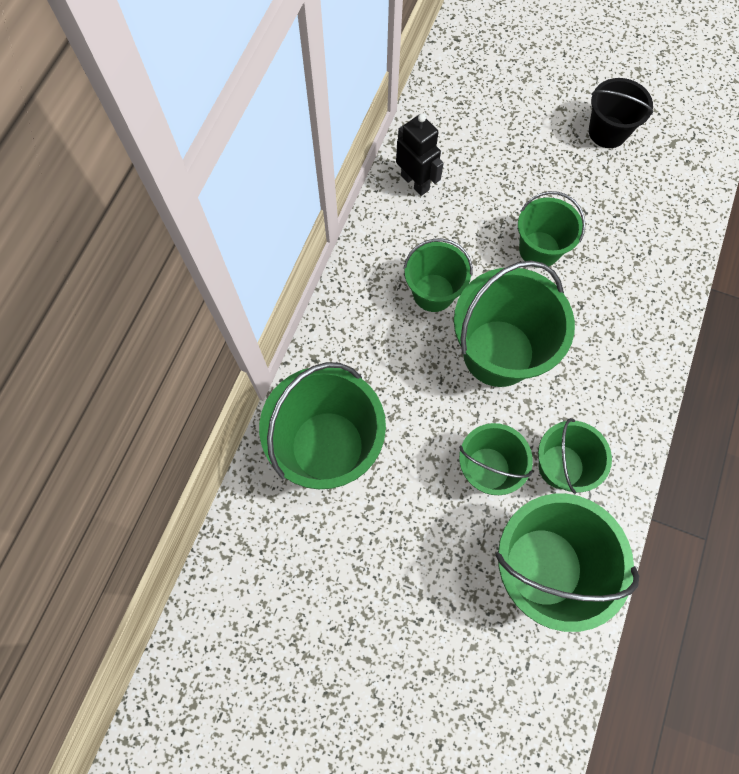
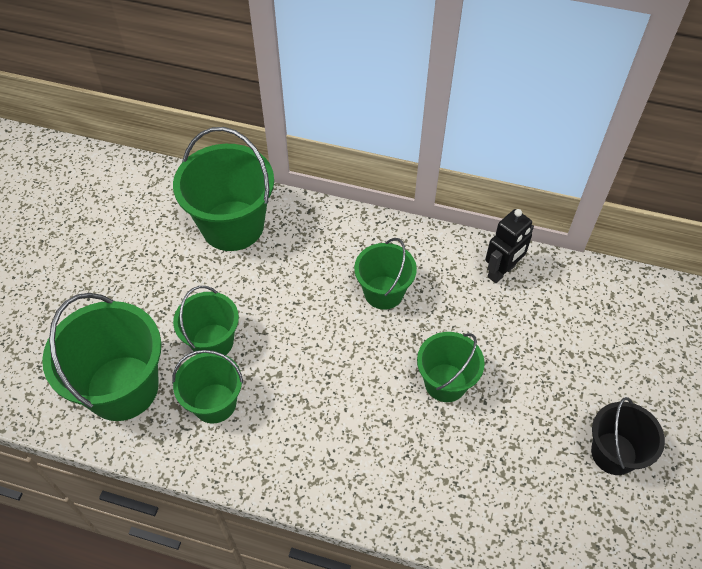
camera: 85 degrees right, 15 degrees down
green bucket [454,261,575,387] -> none

